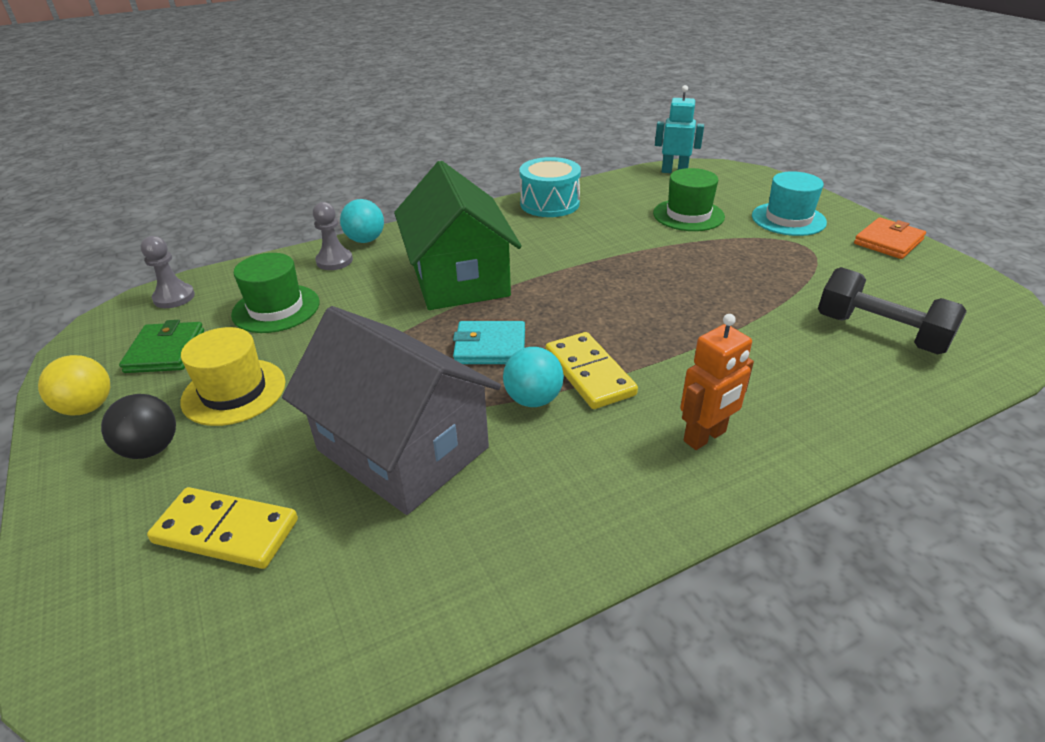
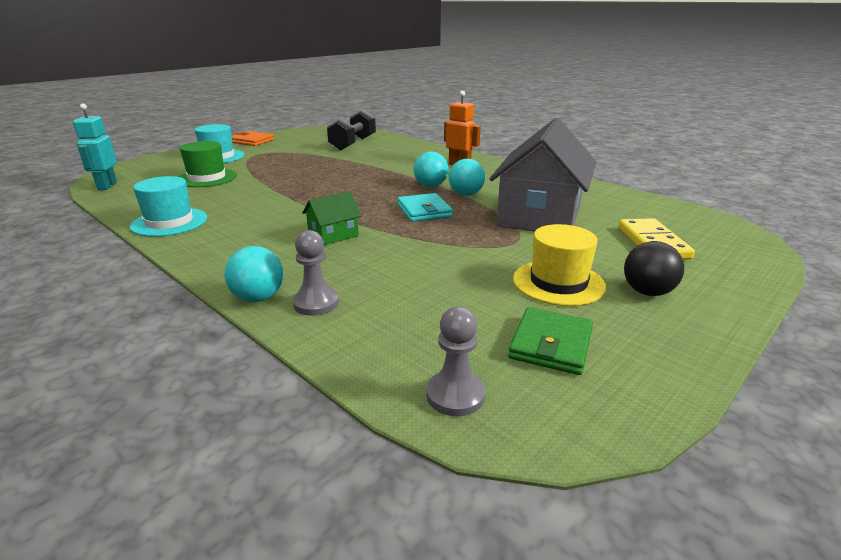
camera: 110 degrees left, 10 degrees down
yellow ball [38,355,110,415] -> none
green wallet [119,320,204,373] -> green wallet turned 45 degrees counterclockwise [508,307,593,375]
green hat [231,253,319,333] -> none
green house [394,161,522,310] -> green house [302,191,362,245], size x0.44
turquoise drum [519,157,581,217] -> turquoise hat [130,176,207,237]
yellow domino [545,332,638,409] -> turquoise ball [414,151,448,187]

